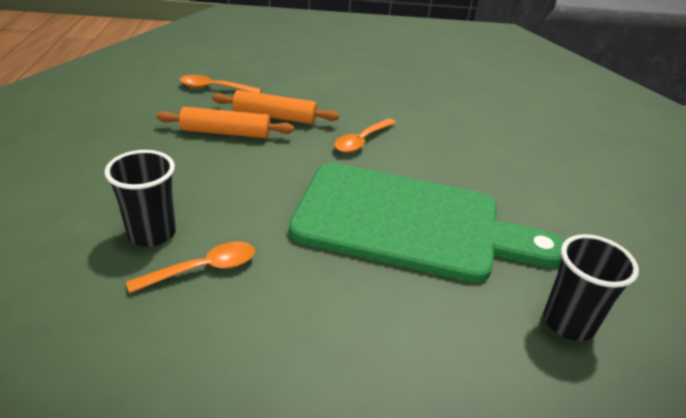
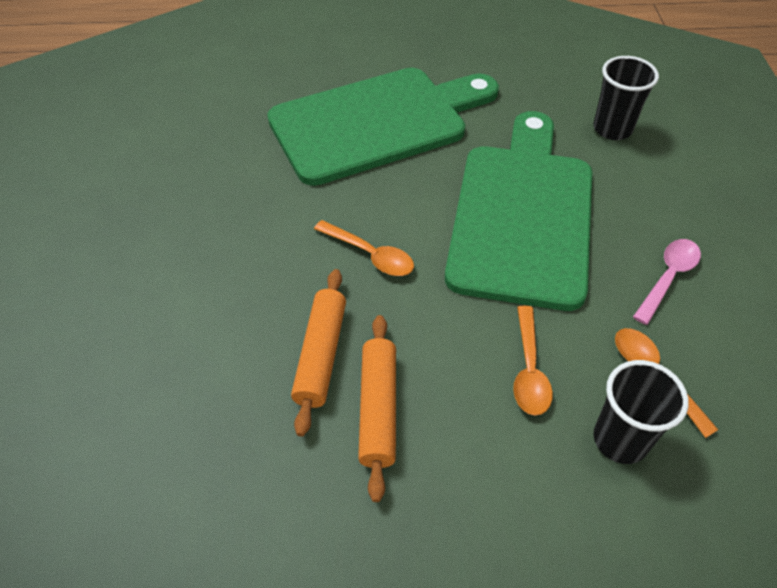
camera: 90 degrees left, 15 degrees up
orange spoon [180,75,261,93] -> orange spoon moved to [513,306,553,415]
none -> green cutting board [267,68,499,186]
none -> pink spoon [633,239,701,325]

